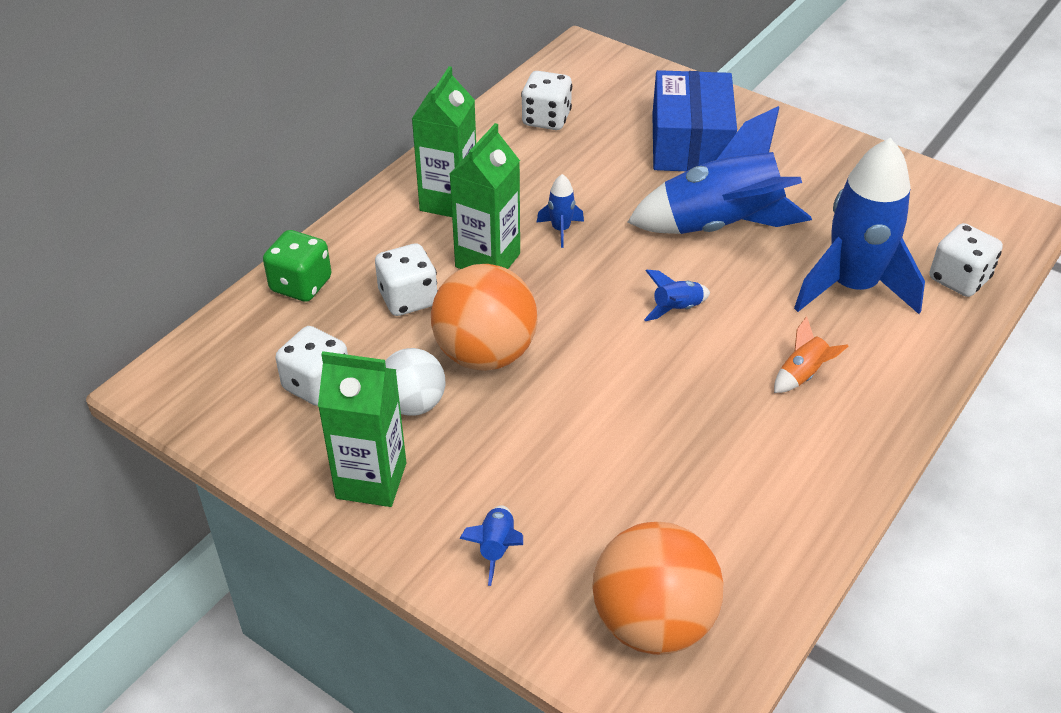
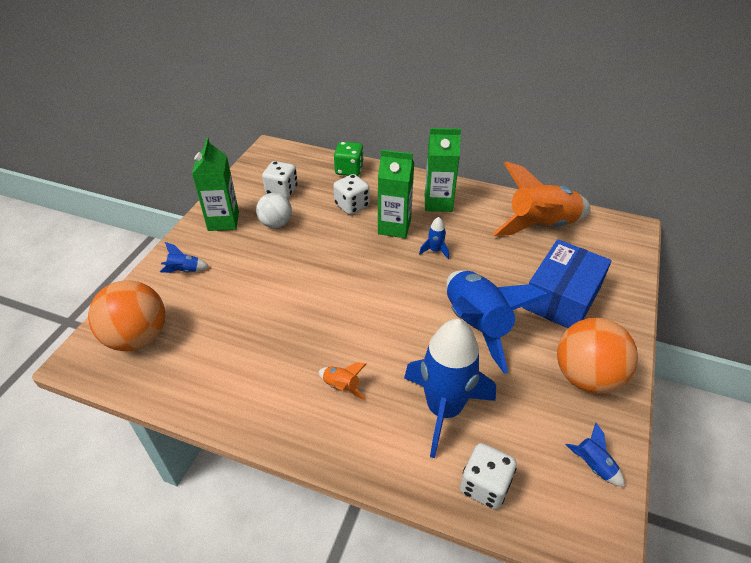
camera: 75 degrees right, 0 degrees up
orange ball [431,264,538,371] -> orange ball moved to [557,318,638,394]
white dice [521,71,572,130] -> orange rocket [493,161,591,236]
blue rocket [644,270,710,321] -> blue rocket moved to [566,423,625,487]
blue box [652,70,737,171] -> blue box turned 45 degrees counterclockwise [522,239,612,328]

